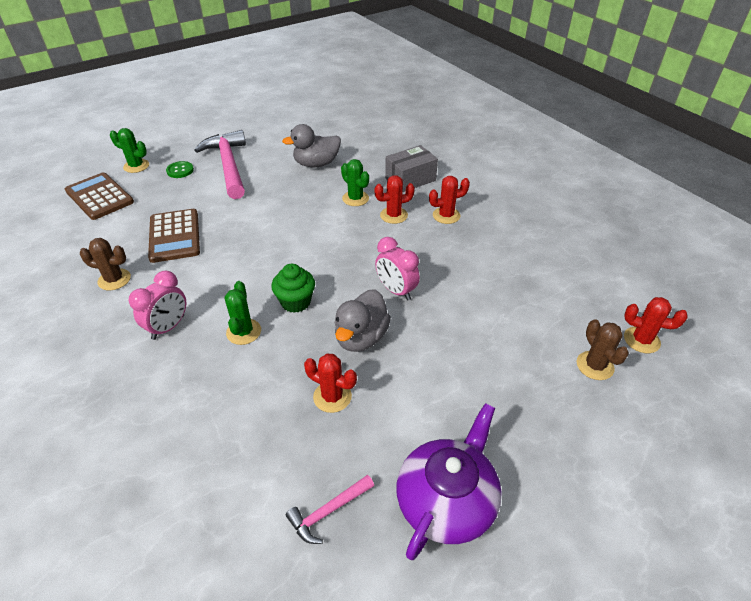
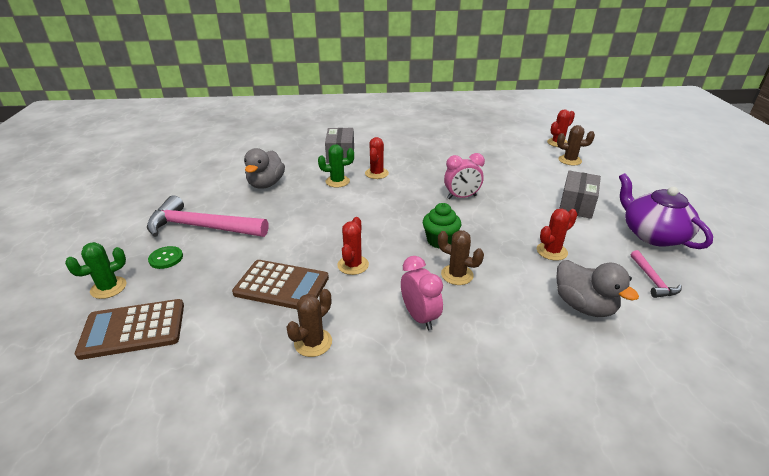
camera: 60 degrees left, 10 degrees down
green cactus [225,281,261,345] -> brown cactus [438,230,484,285]
grey duck [335,289,391,352] -> grey duck moved to [557,260,639,317]
red cactus [429,176,470,224] -> red cactus moved to [337,217,369,275]
none -> grey box [559,170,601,219]

